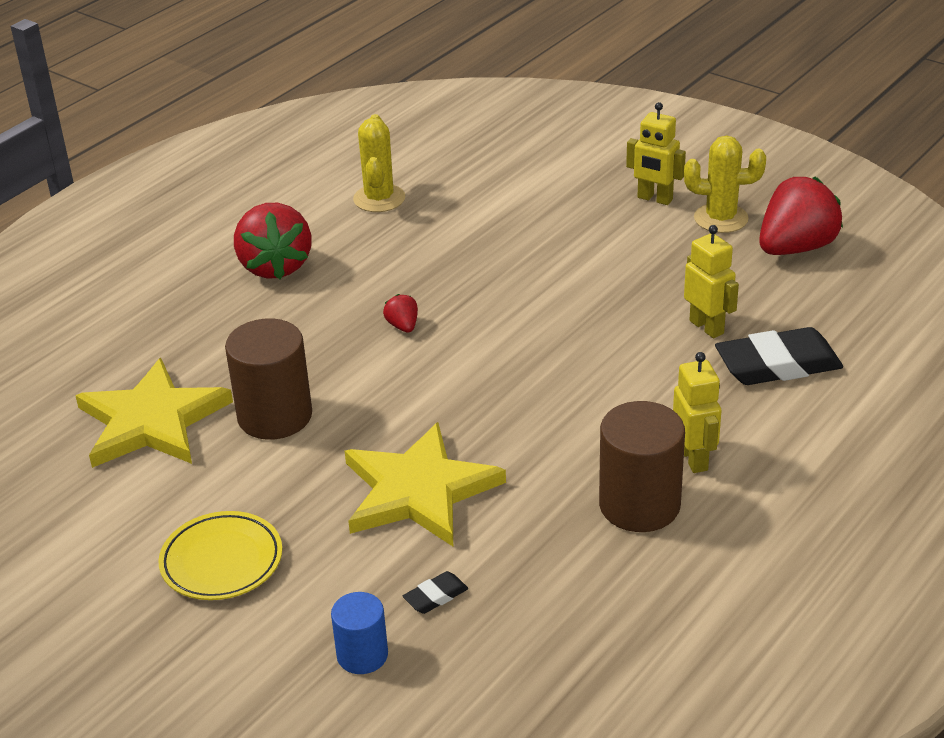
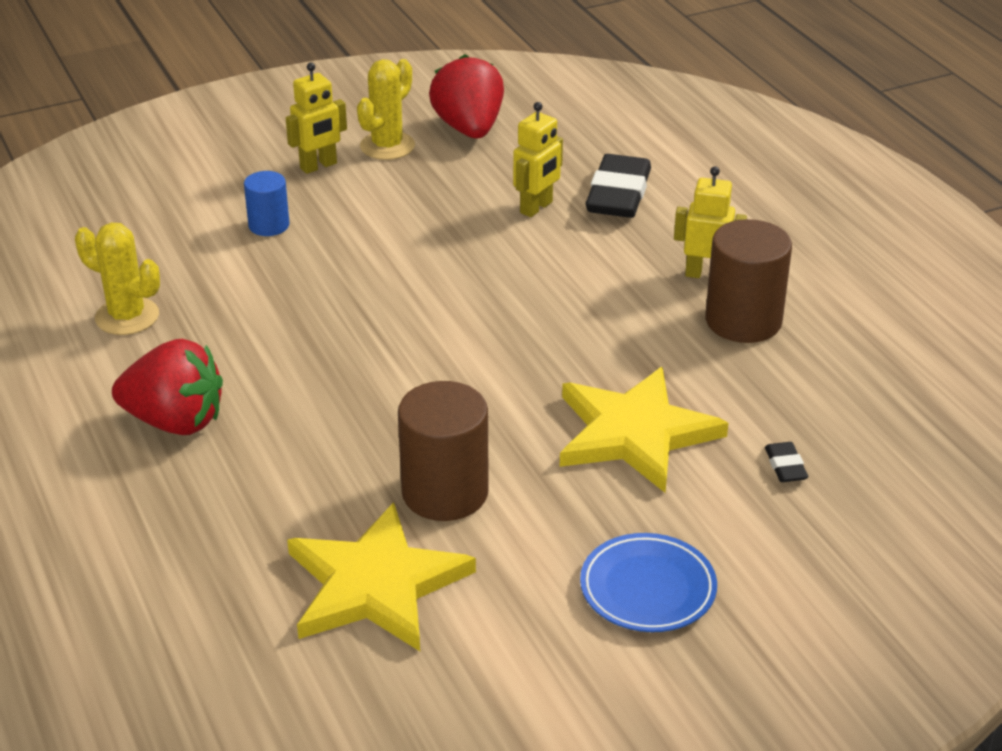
camera: 65 degrees left, 0 degrees up
yellow plate [158,511,282,600] -> blue plate [580,533,717,632]
blue cylinder [331,592,388,674] -> blue cylinder moved to [244,171,289,236]
red strawberry [383,294,418,333] -> none
yellow robot [684,225,739,338] -> yellow robot turned 135 degrees clockwise [513,102,563,217]

